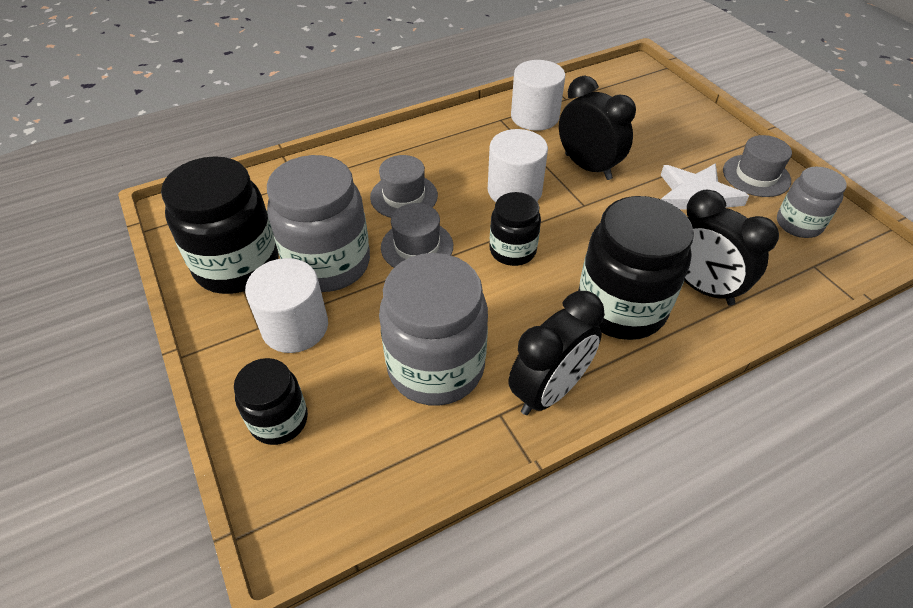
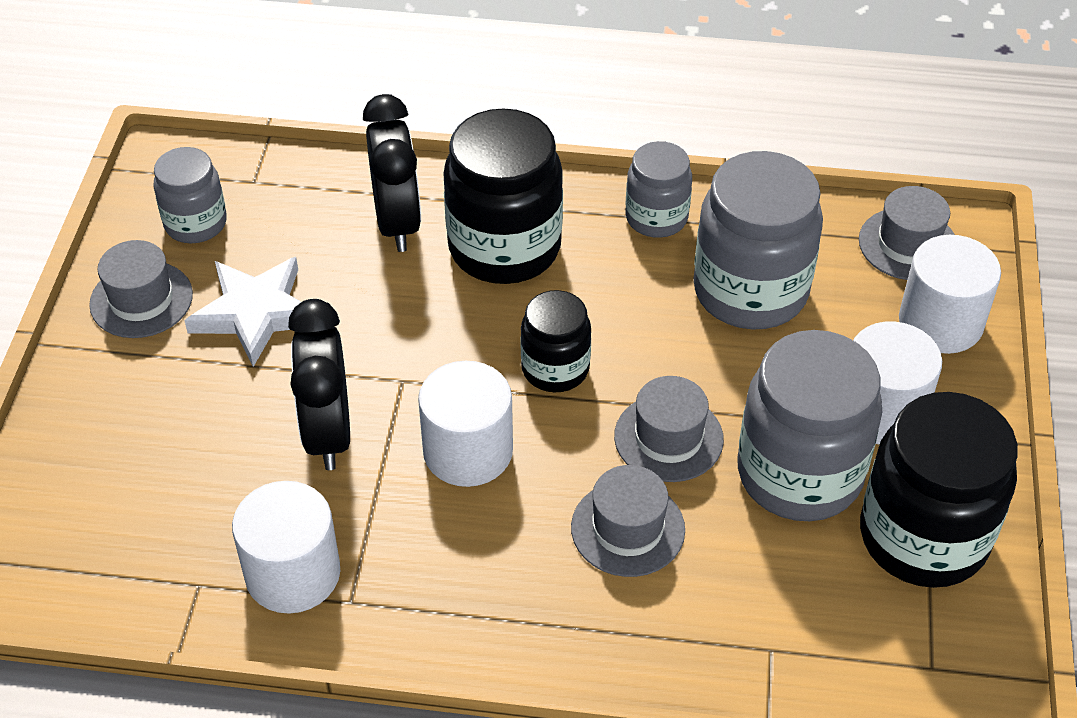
camera: 145 degrees left, 0 degrees up
black jar [234,358,308,445] -> white cylinder [899,235,1001,354]
black clock [509,291,605,415] -> grey jar [626,141,692,238]
none -> grey hat [859,186,955,280]

